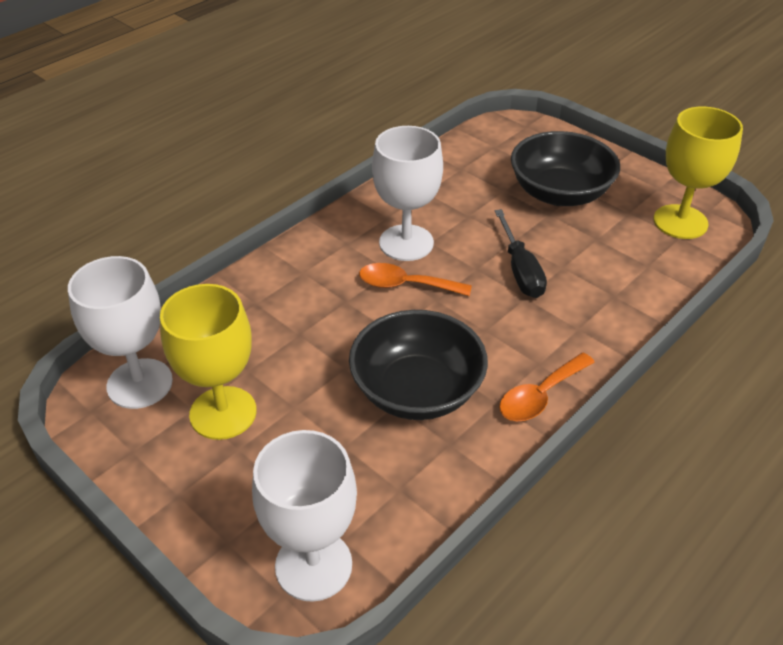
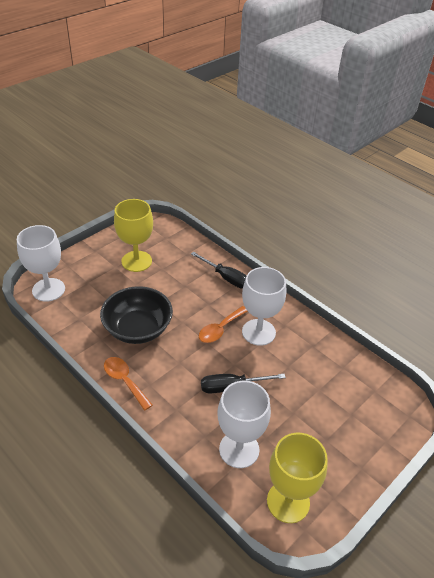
camera: 90 degrees right, 0 degrees up
white goblet [68,256,173,409] -> white goblet moved to [218,381,271,468]
orange spoon [359,263,472,296] -> orange spoon turned 150 degrees counterclockwise [199,306,248,343]
black bowl [511,131,620,206] -> none
none -> black screwdriver [191,252,247,289]

